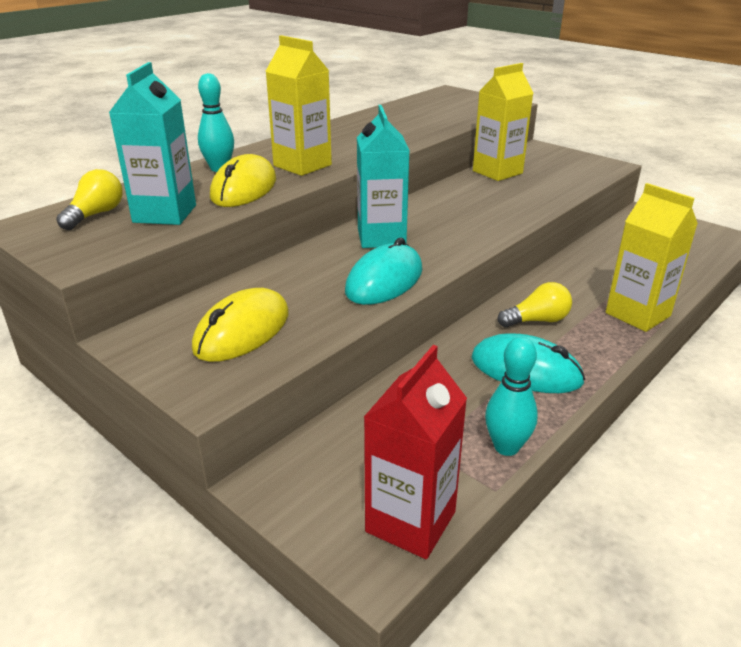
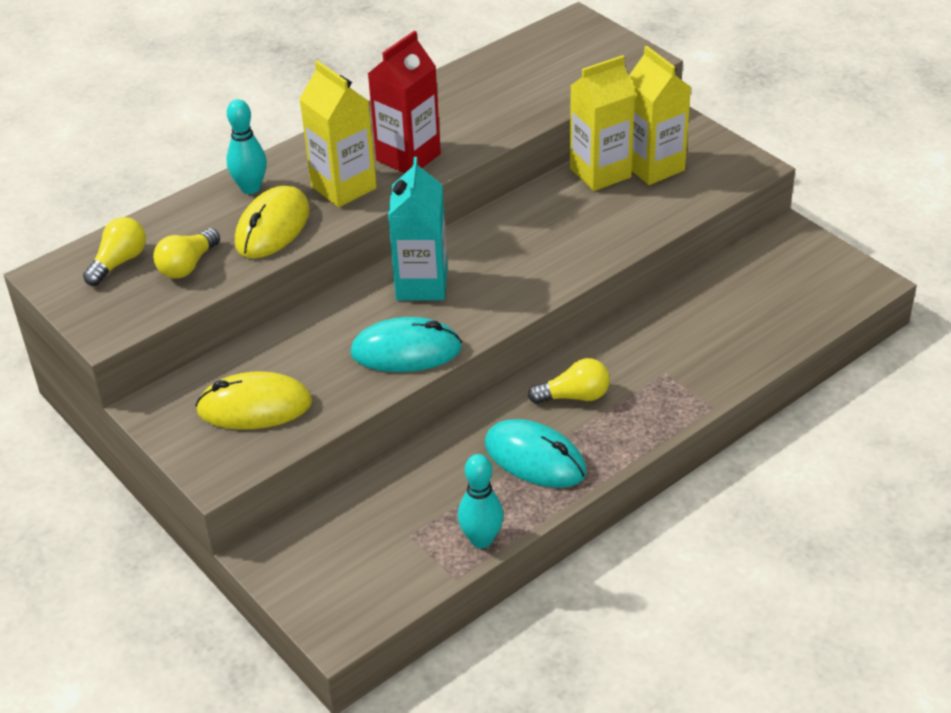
camera: 10 degrees right, 10 degrees up
turquoise carton [109,62,196,225] -> yellow light bulb [153,228,220,278]
yellow mouse [192,288,289,362] -> yellow mouse turned 45 degrees clockwise [195,371,312,430]
turquoise mouse [345,238,422,305] -> turquoise mouse turned 45 degrees clockwise [350,317,462,372]
red carton [364,345,467,559] -> red carton moved to [368,31,441,173]
yellow carton [606,183,698,332] -> yellow carton moved to [629,46,691,185]

